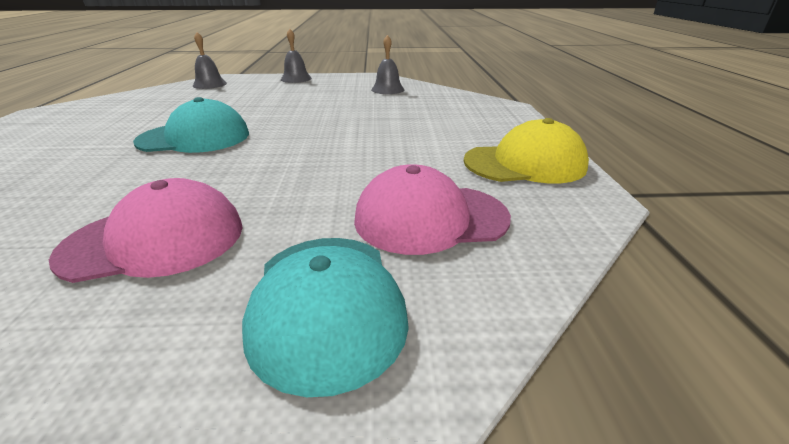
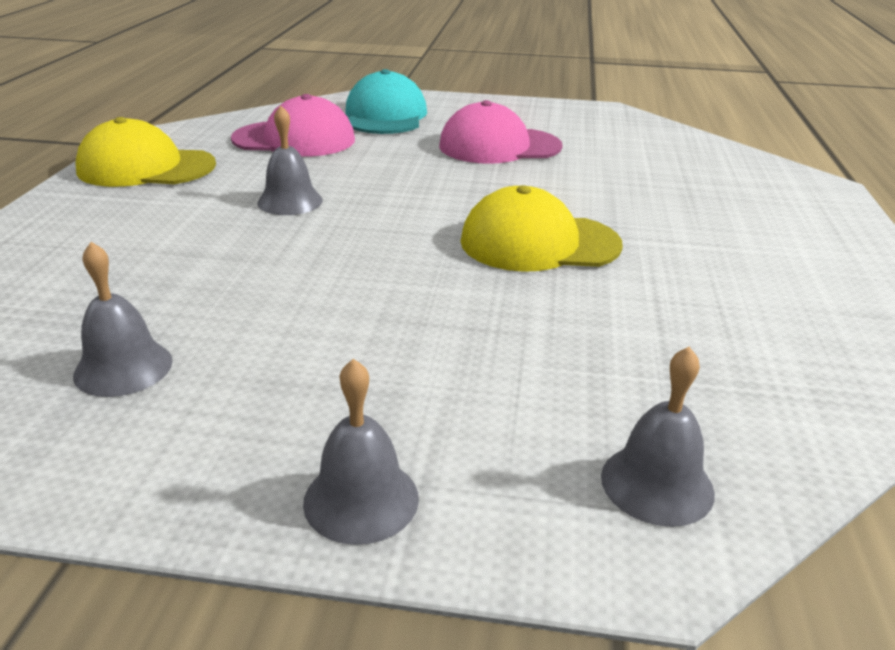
camera: 170 degrees left, 0 degrees up
turquoise cap [133,97,249,153] -> yellow cap [460,185,623,272]
none -> grey bell [257,106,323,215]

